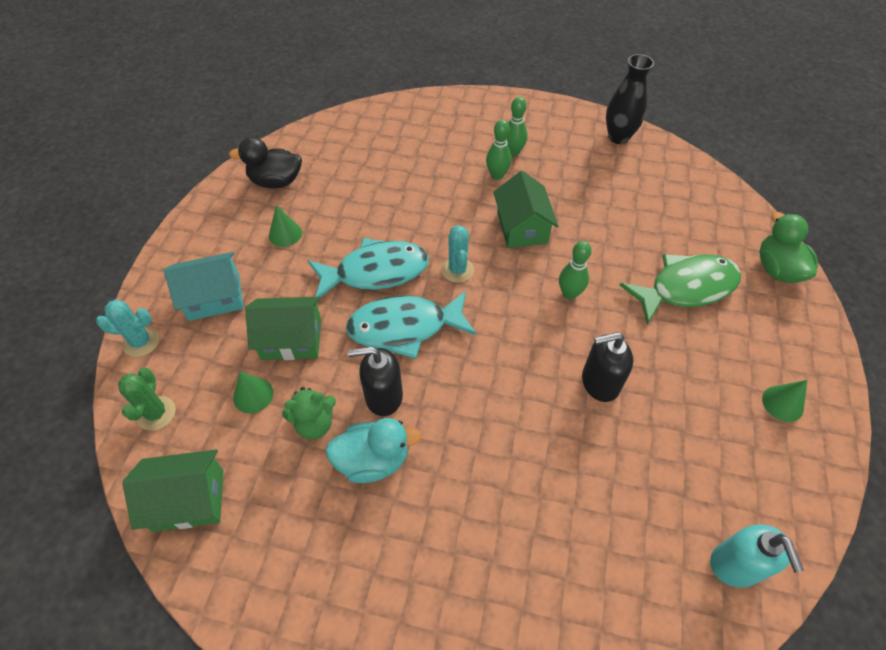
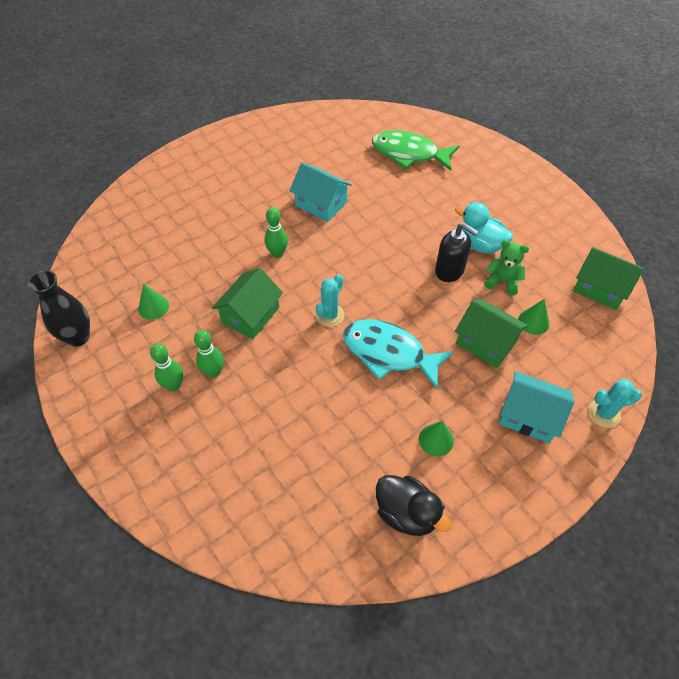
camera: 140 degrees left, 0 degrees up
turquoise cactus [96,299,159,357] -> turquoise cactus turned 45 degrees counterclockwise [588,379,642,428]
green cactus [118,368,176,431] -> none
turquoise fish [346,291,477,359] -> none
black soap dispenser [582,332,633,402] -> turquoise house [289,163,352,222]
green fish [620,254,741,325] -> green fish moved to [372,130,459,171]
turquoise soap dispenser [710,524,804,588] -> none
green duck [759,212,819,283] -> none
green cone [762,380,807,422] -> green cone moved to [138,284,169,320]

